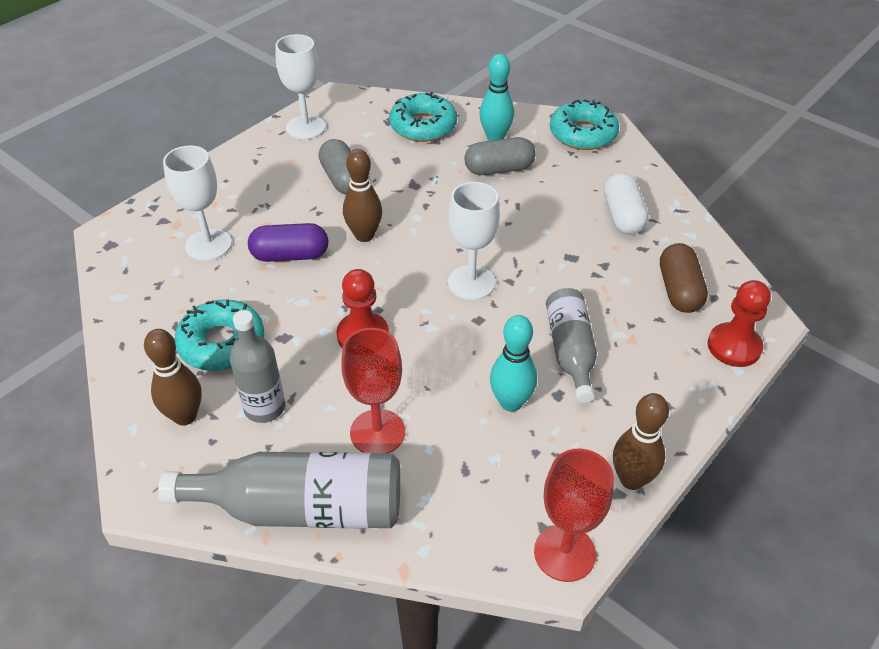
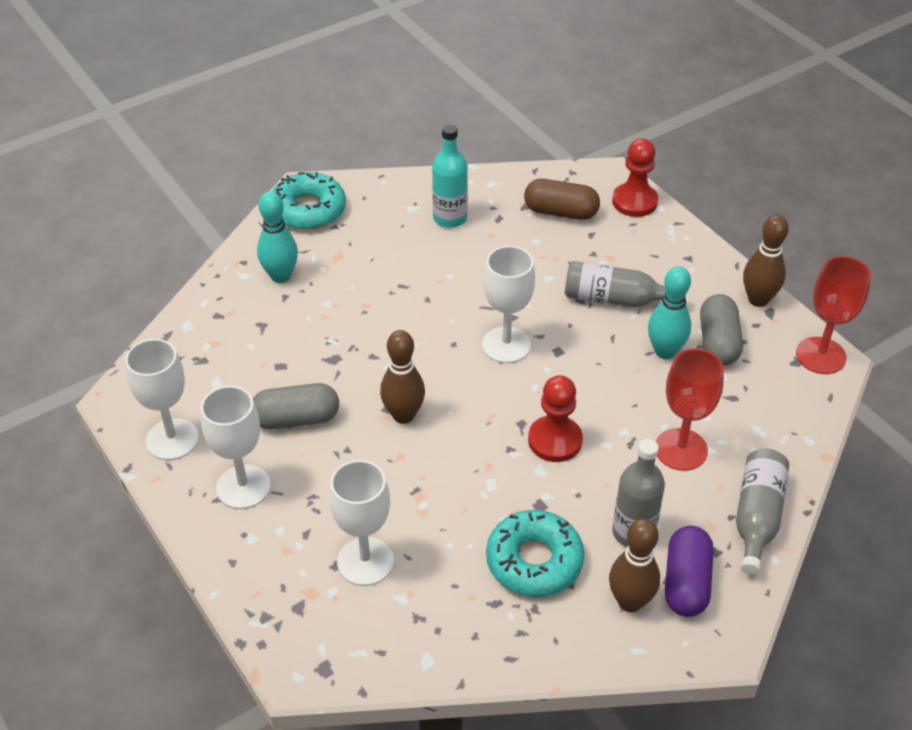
camera: 75 degrees left, 0 degrees up
grey bottle [158,452,400,529] -> grey bottle [736,448,789,575], size x0.64
purple capsule [248,223,329,262] -> purple capsule moved to [665,526,713,617]
turquoise donut [389,92,457,142] -> none
grey capsule [465,137,536,175] -> grey capsule moved to [700,294,743,366]
white capsule [604,173,648,235] -> turquoise bottle [432,125,468,228]
none -> white goblet [200,386,271,509]

